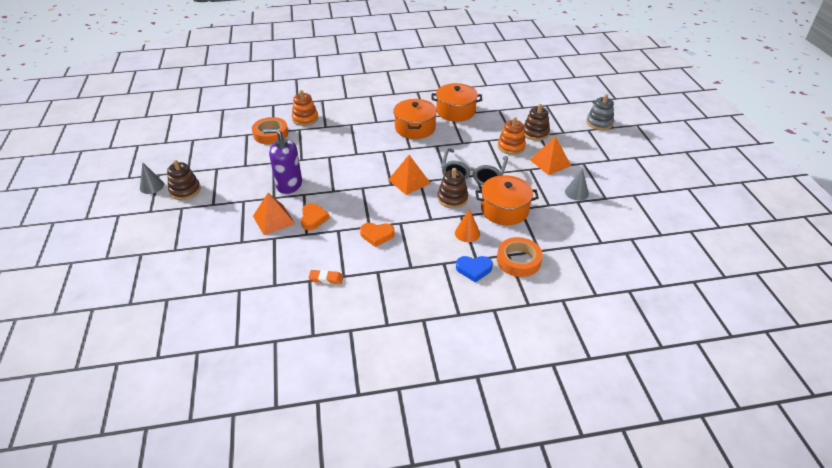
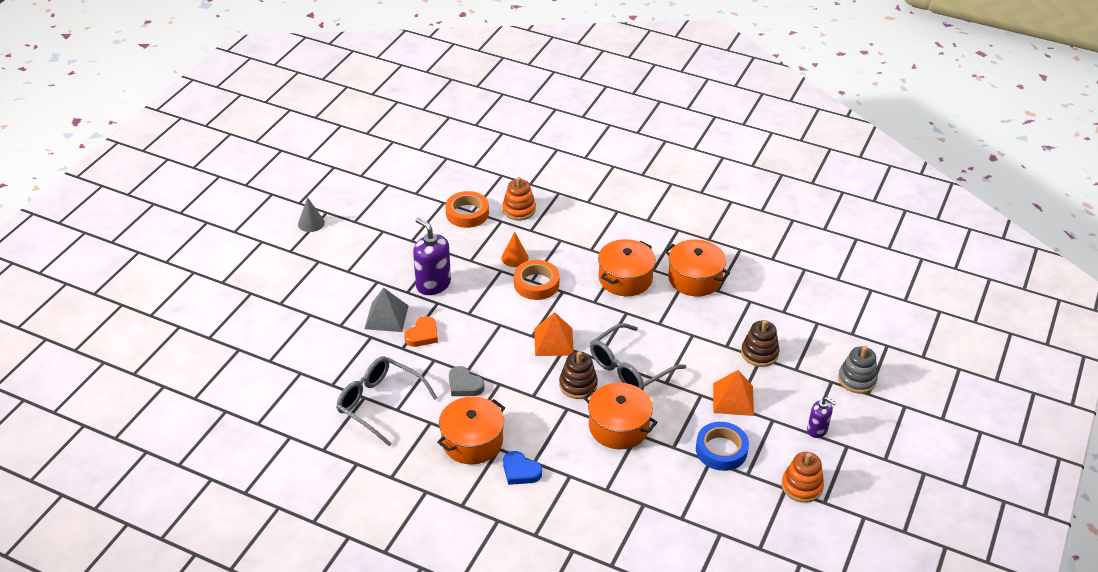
camera: 35 degrees right, 0 degrees up
brown stacking toy [167,160,201,200] -> none
orange pyramid [253,193,295,235] -> grey pyramid [365,288,408,332]
orange eraser [308,270,344,284] -> grey glasses [336,356,437,446]
orange heart [360,223,395,247] -> grey heart [449,366,485,396]
orange cone [455,209,480,242] -> orange cone moved to [501,232,529,267]
orange tape [497,237,543,277] -> orange tape moved to [514,260,560,300]
orange stacking toy [498,117,526,155] -> orange stacking toy moved to [781,452,824,503]
grey cone [565,169,589,200] -> blue tape [696,422,749,471]
none -> orange pot [437,397,505,464]
none -> purple soap dispenser [807,397,836,438]

